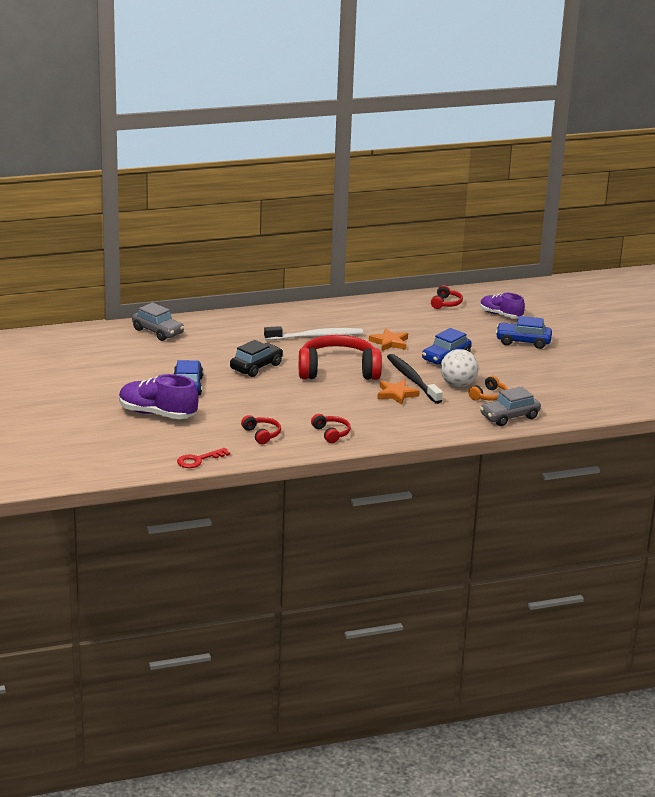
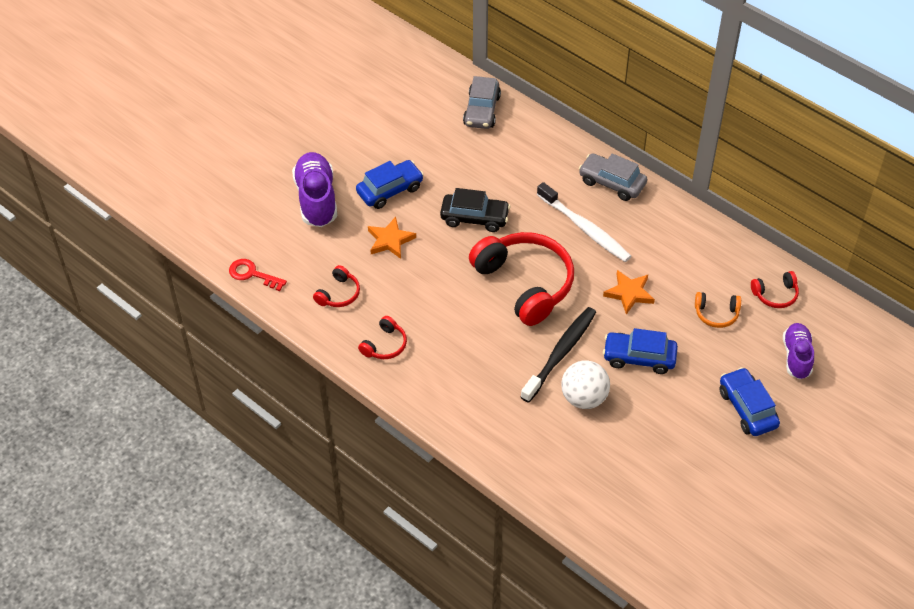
camera: 60 degrees right, 25 degrees up
orange star [377,380,419,405] -> orange star moved to [368,217,416,259]
orange headphones [468,376,508,401] -> orange headphones moved to [695,292,741,328]
grey car [480,386,541,426] -> grey car moved to [578,153,647,201]

